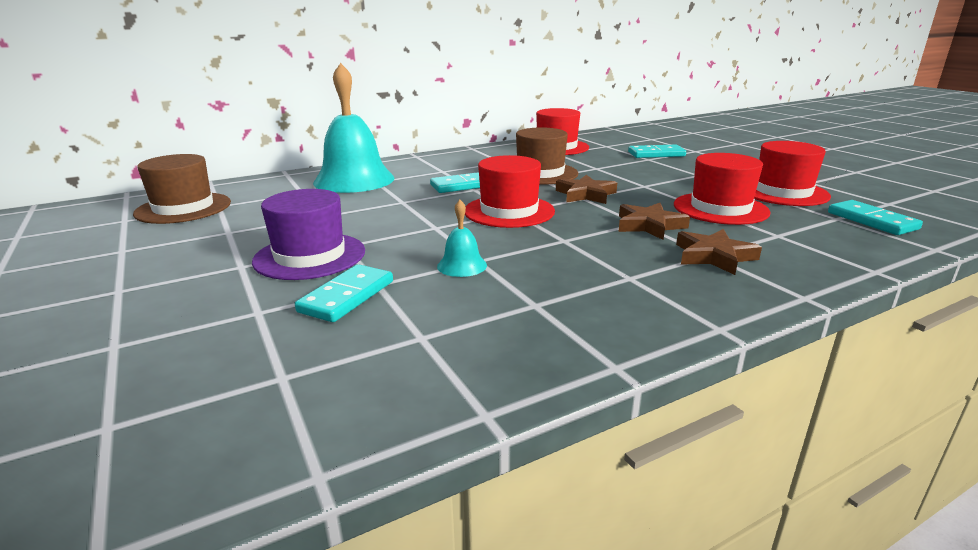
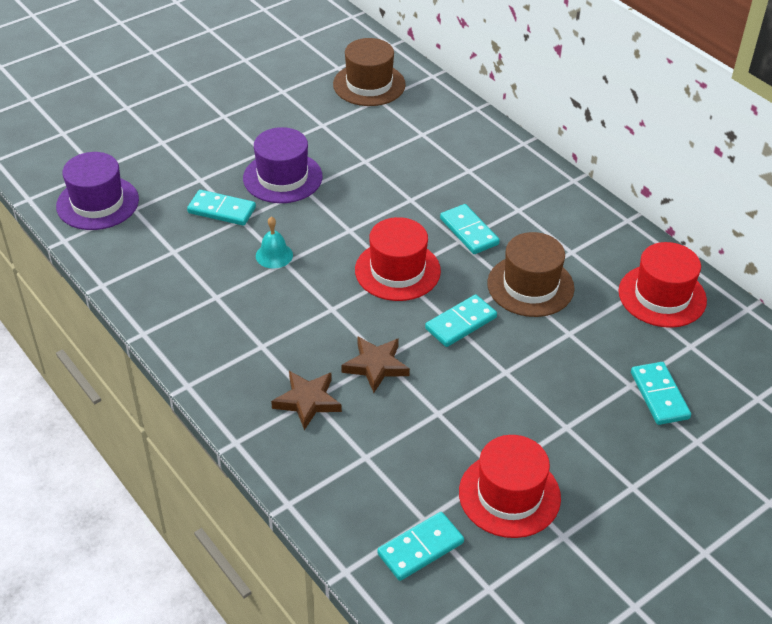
camera: 80 degrees right, 20 degrees up
turquoise bell [313,63,394,193] -> none
brown star [556,175,617,204] -> turquoise domino [425,295,497,347]
red hat [674,153,771,225] -> none
none -> purple hat [56,152,139,230]

